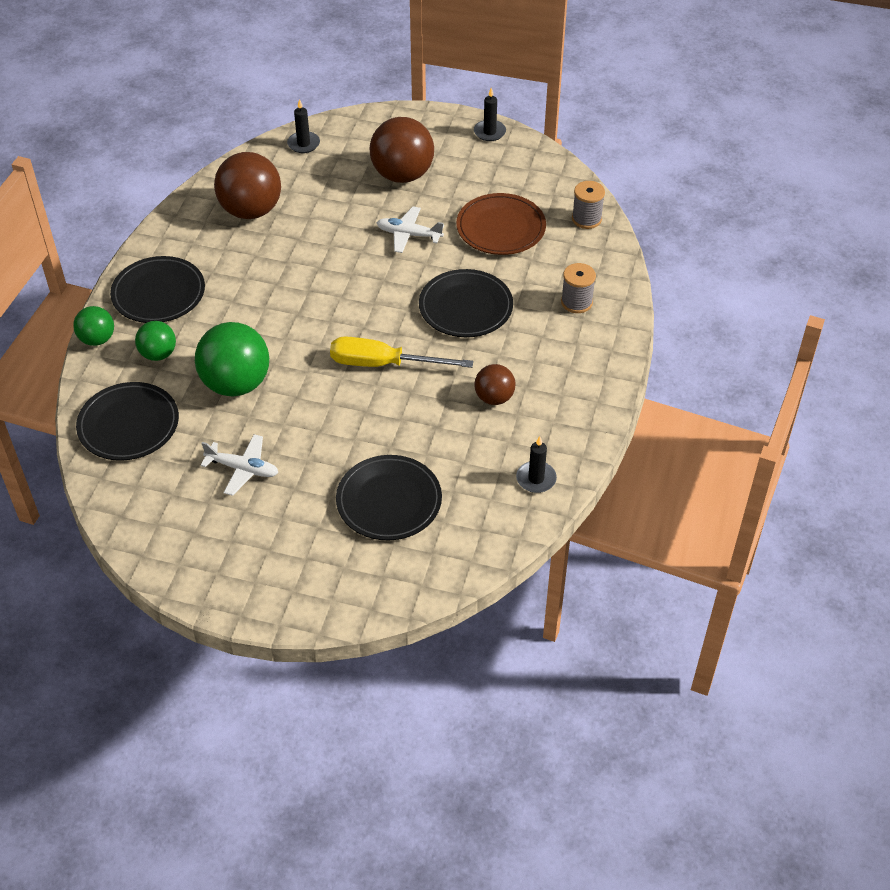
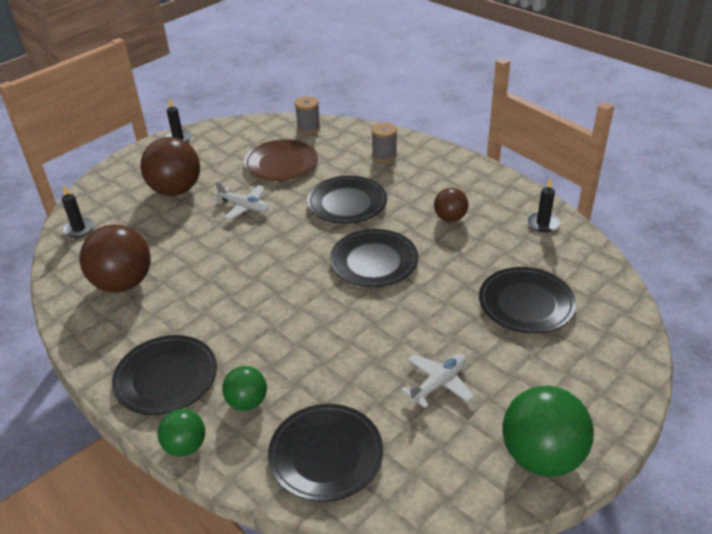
camera: 60 degrees left, 10 degrees down
green ball [195,322,269,396] -> green ball moved to [503,386,594,477]
yellow screwdriver [330,337,473,368] -> black plate [330,229,418,287]
white plane [377,206,444,253] -> white plane turned 105 degrees counterclockwise [213,182,269,220]

